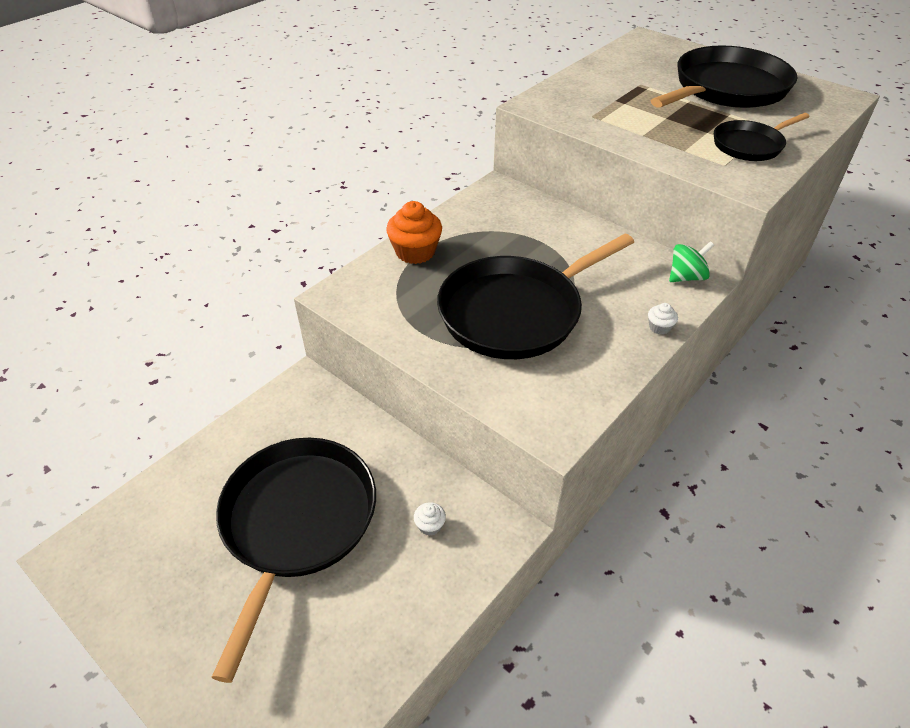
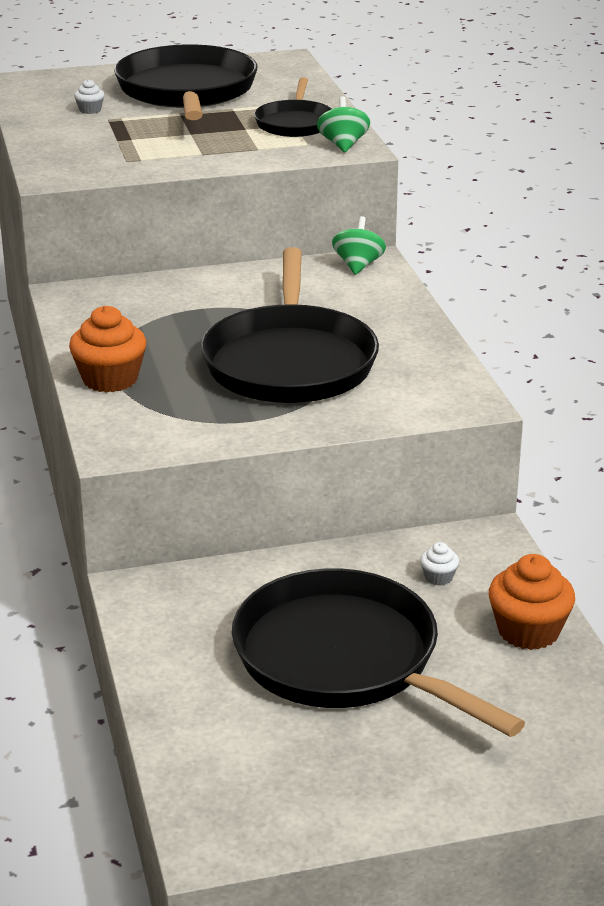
camera: 55 degrees left, 15 degrees down
white cupcake [648,303,678,335] -> white cupcake moved to [74,79,104,114]
none -> green spinning top [317,96,370,153]
none -> orange cupcake [489,554,575,650]

